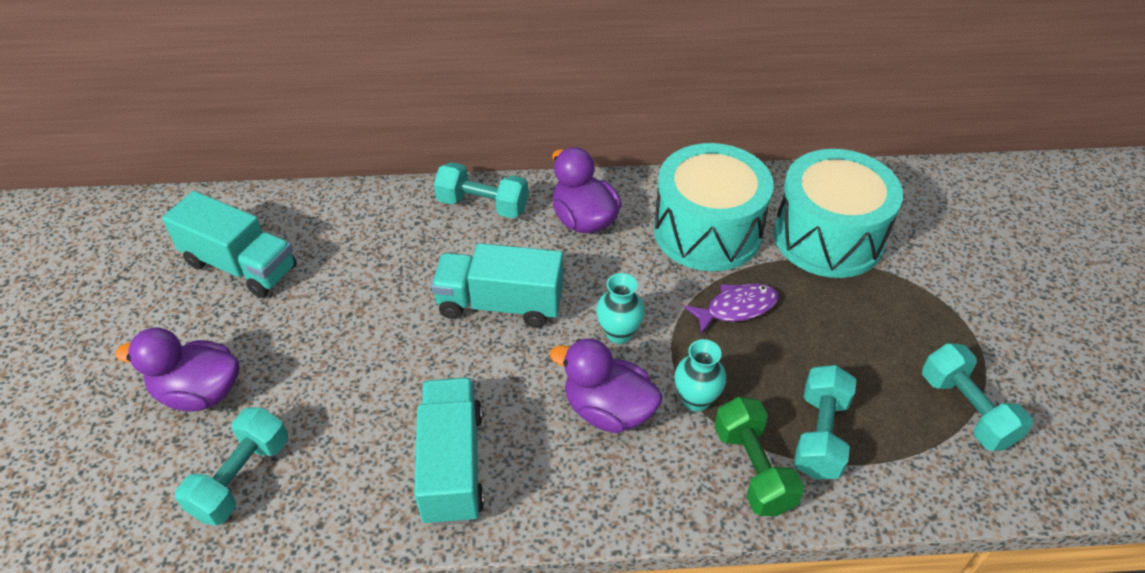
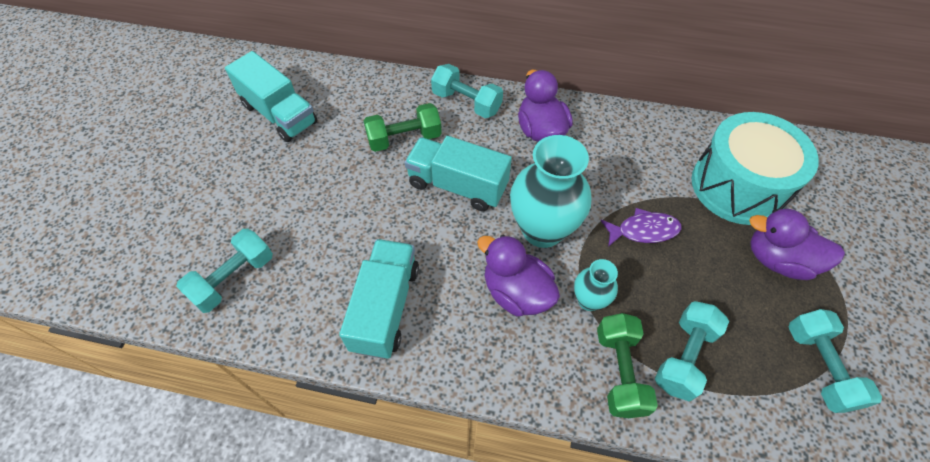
camera: 15 degrees right, 10 degrees up
purple duck [115,327,240,412] -> purple duck moved to [749,209,845,280]
turquoise vase [596,273,645,344] -> turquoise vase [510,135,591,248], size x1.95
turquoise drum [654,143,773,271] -> none
none -> green dumbbell [363,103,442,152]

